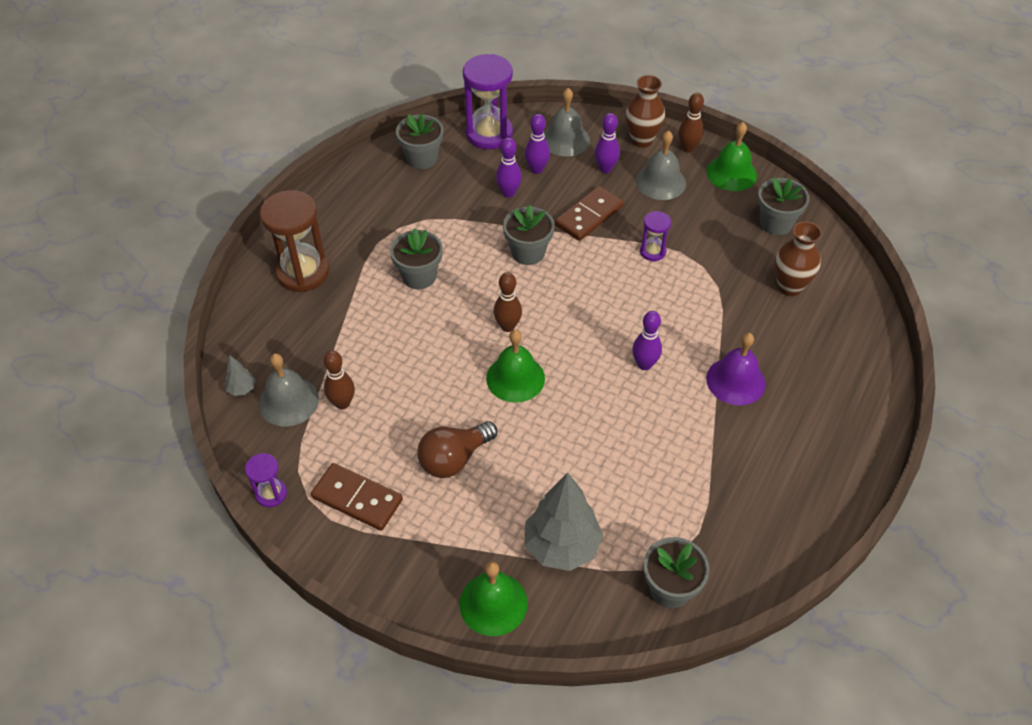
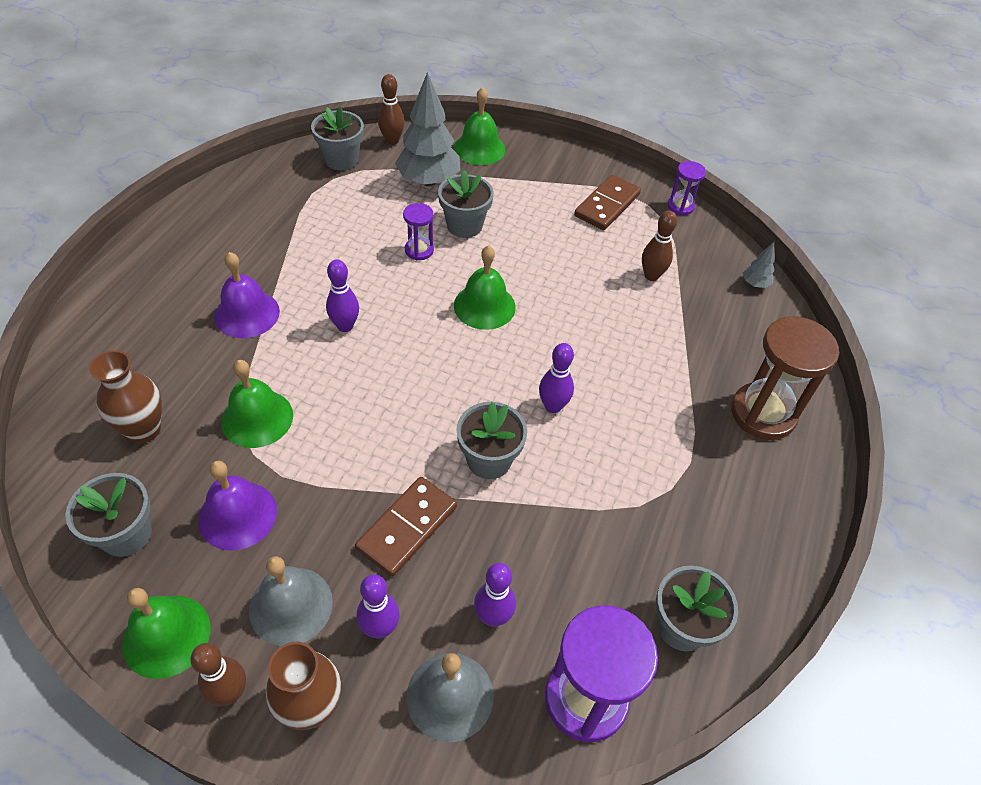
camera: 170 degrees right, 0 degrees up
grey bell [259,354,319,426] -> none
brown domino [311,463,403,531] -> brown domino turned 75 degrees counterclockwise [574,175,641,230]
grey flower pot [390,228,443,289] -> grey flower pot moved to [438,170,494,238]
brown light bulb [417,421,497,478] -> none
brown bowling pin [494,272,522,332] -> brown bowling pin moved to [378,74,405,145]
purple bowling pin [496,137,522,198] -> purple bowling pin moved to [539,343,574,413]
purple hourglass [640,211,671,261] -> purple hourglass moved to [403,203,434,260]
none -> purple bell [198,461,277,551]
none -> green bell [221,360,293,448]

